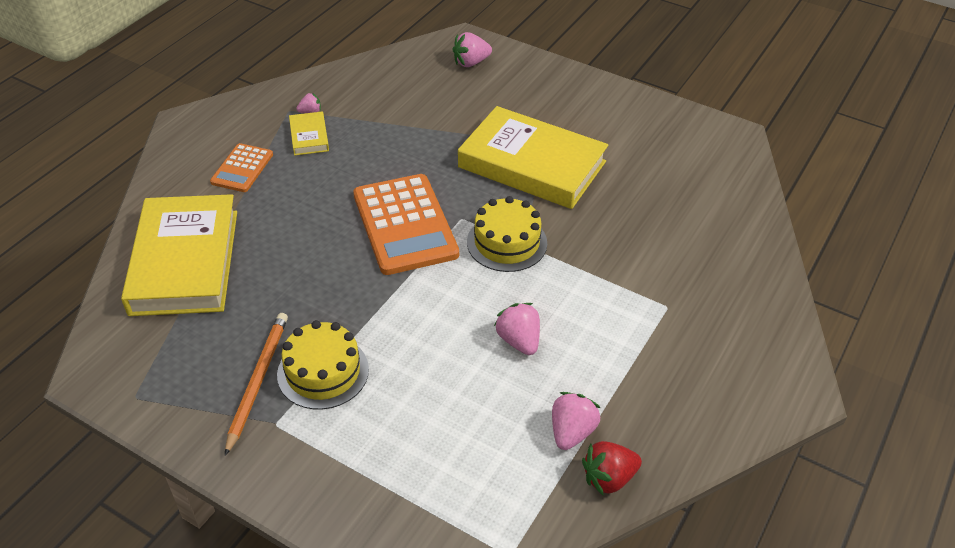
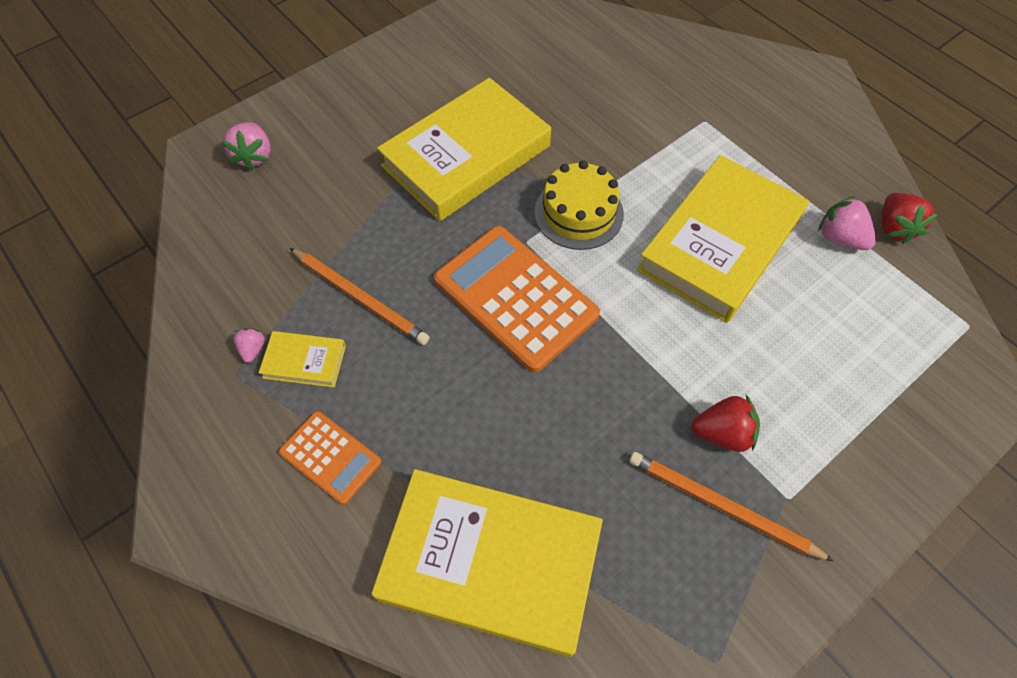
camera: 70 degrees left, 15 degrees up
yellow cake [277,320,369,410] -> red strawberry [691,395,760,452]
orange calculator [353,174,459,275] -> orange calculator turned 135 degrees counterclockwise [434,226,600,373]
pink strawberry [494,303,540,355] -> yellow book [637,155,809,323]
none -> orange pencil [290,248,430,345]

